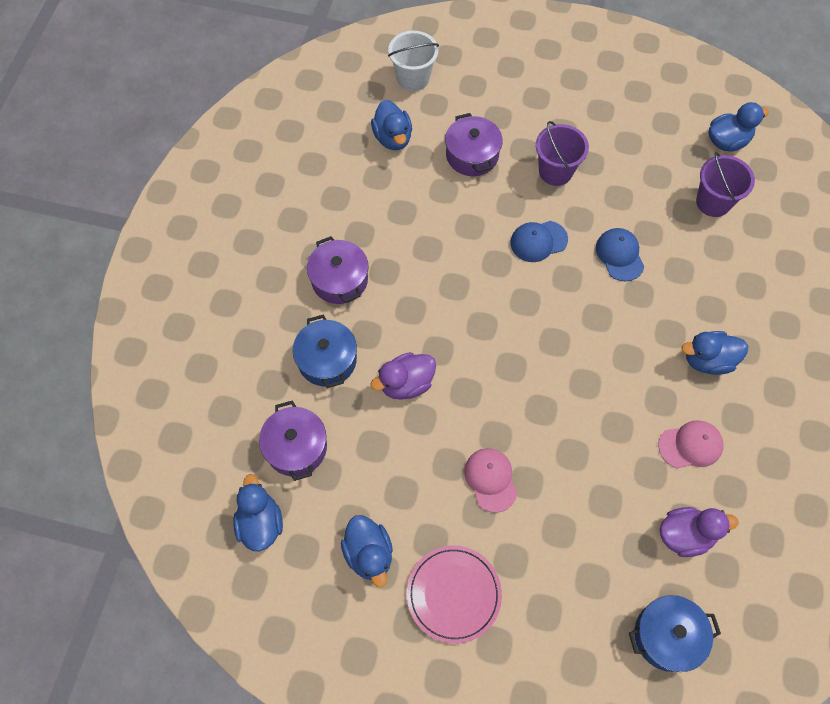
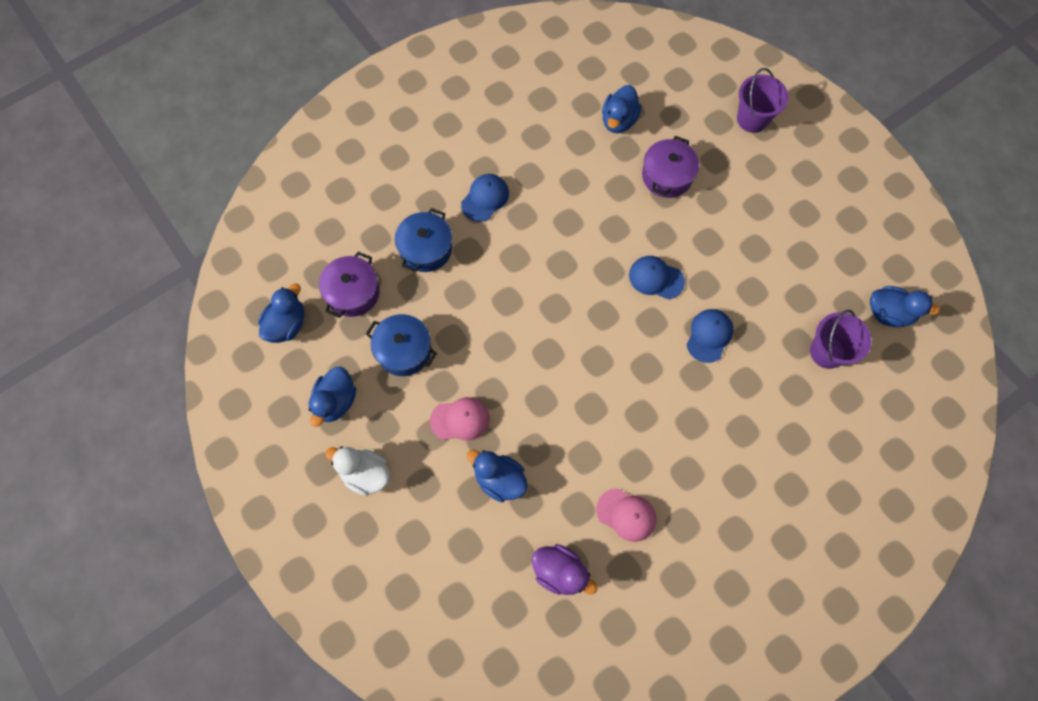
camera: 40 degrees right, 5 degrees up
purple pot [307,236,369,304] -> blue cap [461,174,509,222]
purple duck [371,352,436,400] -> none
white bucket [388,31,439,91] -> none
pink plate [407,546,502,644] -> white duck [325,446,390,496]
pink cap [464,448,518,513] -> pink cap turned 60 degrees clockwise [430,397,490,440]
purple bucket [536,121,589,186] -> purple bucket moved to [737,68,789,133]
blue pot [629,595,721,672] -> blue pot moved to [366,314,437,376]
blue duck [681,331,748,375] -> blue duck moved to [467,450,528,502]

